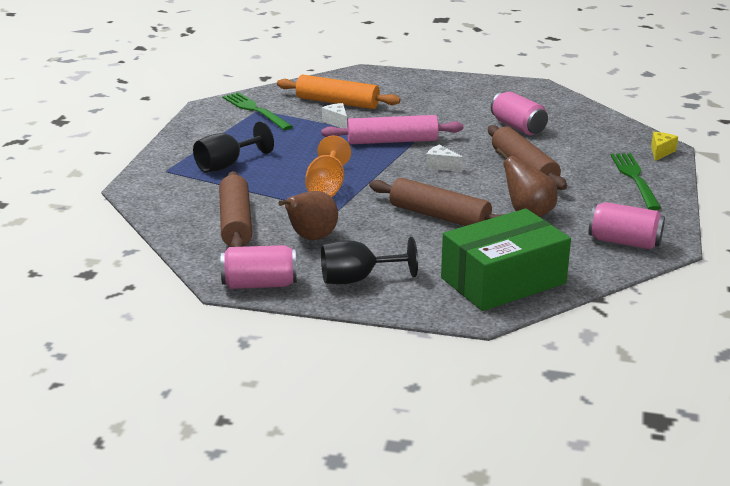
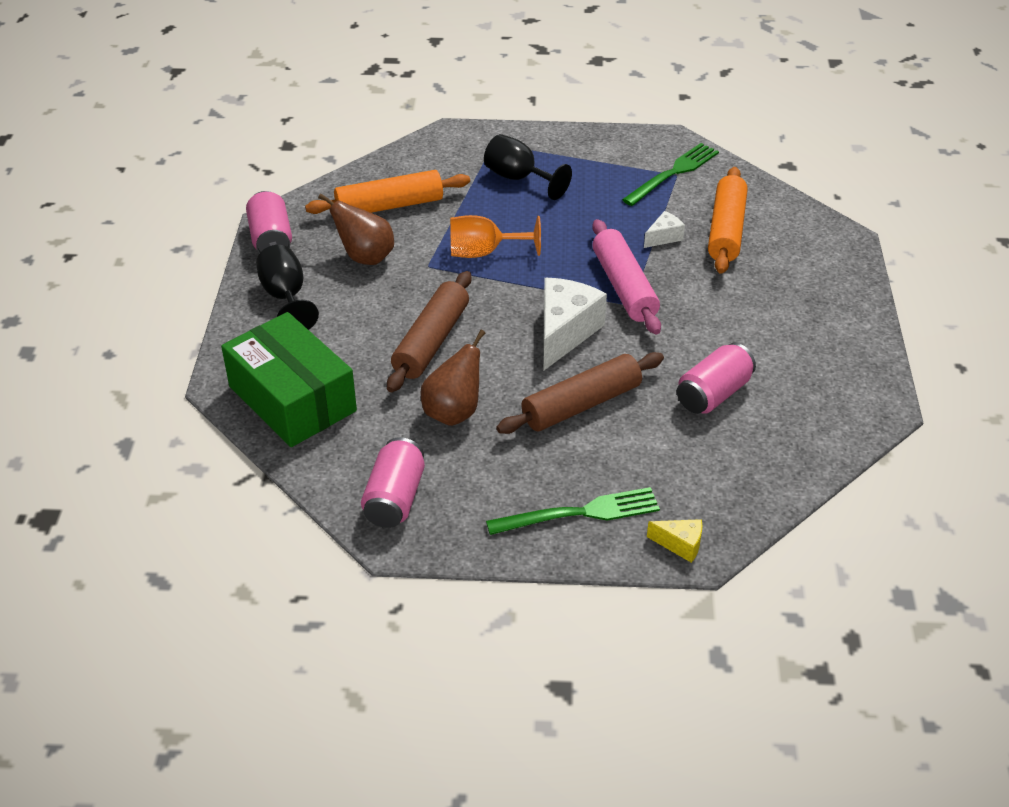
camera: 80 degrees right, 15 degrees up
brown rolling pin [219,171,252,247] -> orange rolling pin [305,170,470,214]
white cheese [426,145,463,172] -> white cheese [543,278,607,371], size x2.03

